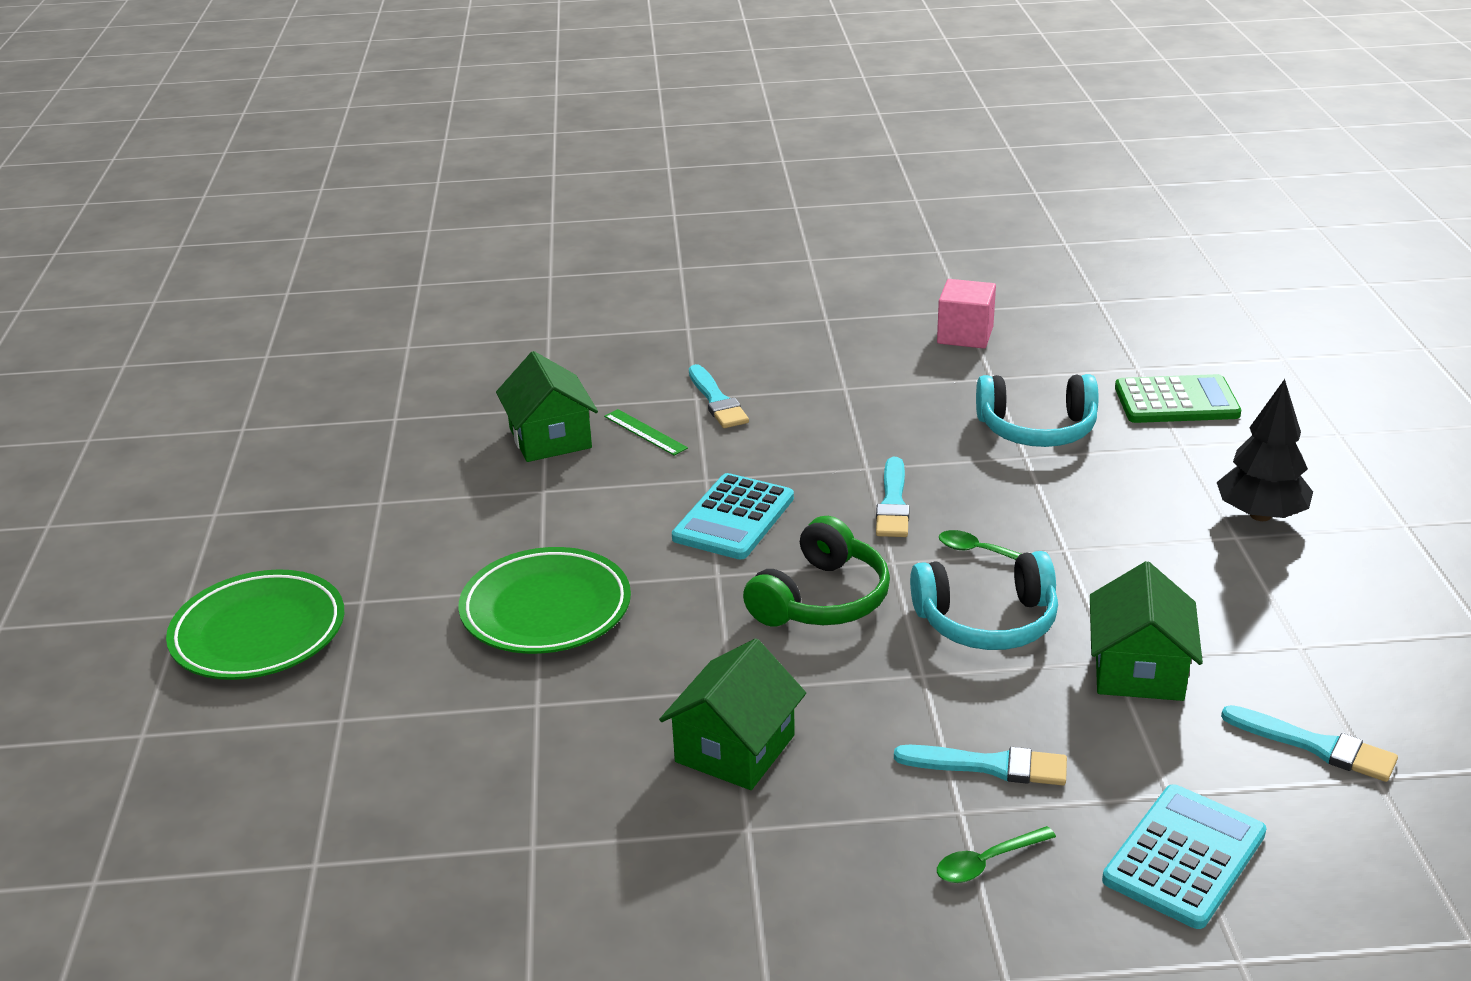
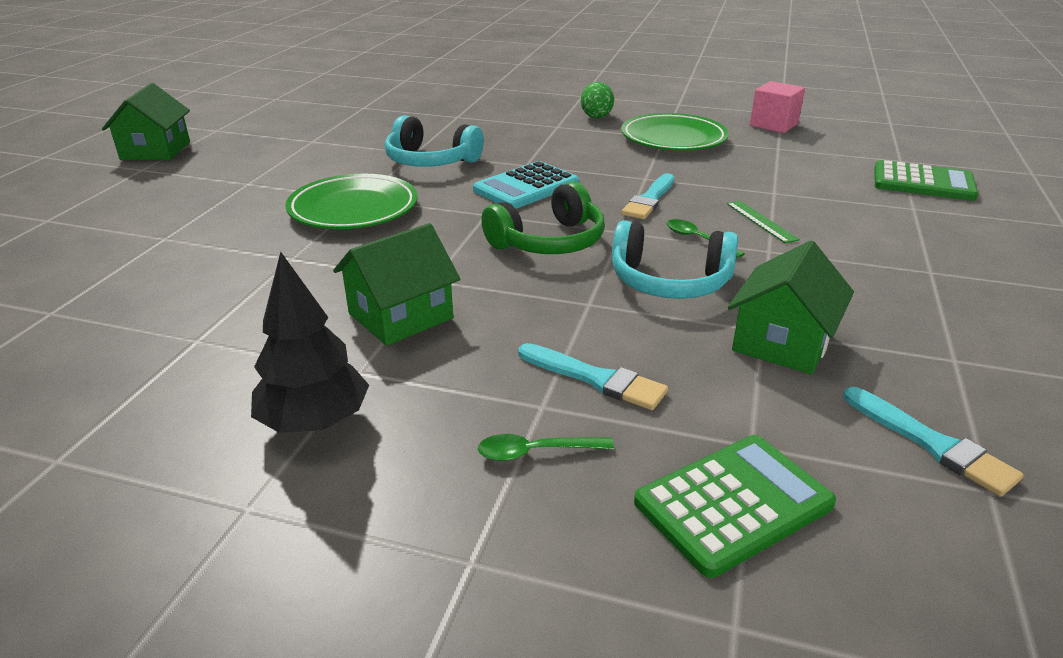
camera: 20 degrees right, 0 degrees up
green plate [166,569,344,680] -> green plate moved to [621,113,729,151]
green house [496,351,598,462] -> green house moved to [102,83,190,160]
green ruler [604,409,688,456] -> green ruler moved to [727,201,800,243]
turquoise brush [689,364,749,428] -> none
turquoise headphones [976,374,1098,447] -> turquoise headphones moved to [385,115,484,167]
turquoise calculator [1102,784,1267,929] -> green calculator [634,435,836,578]
black tree [1217,379,1313,521] -> black tree moved to [251,252,369,433]
none -> green egg [581,82,614,118]

